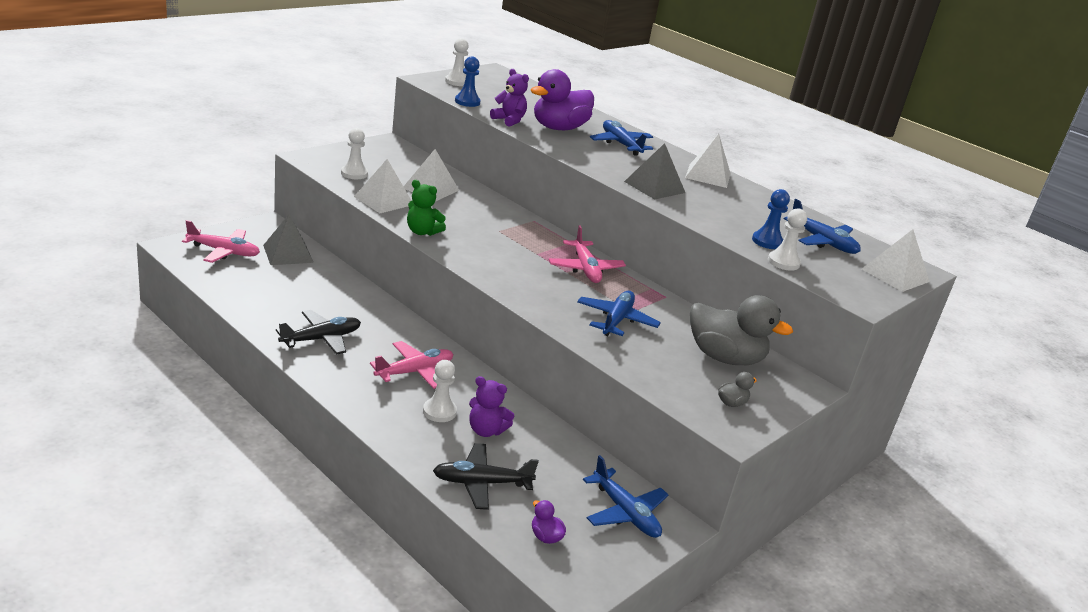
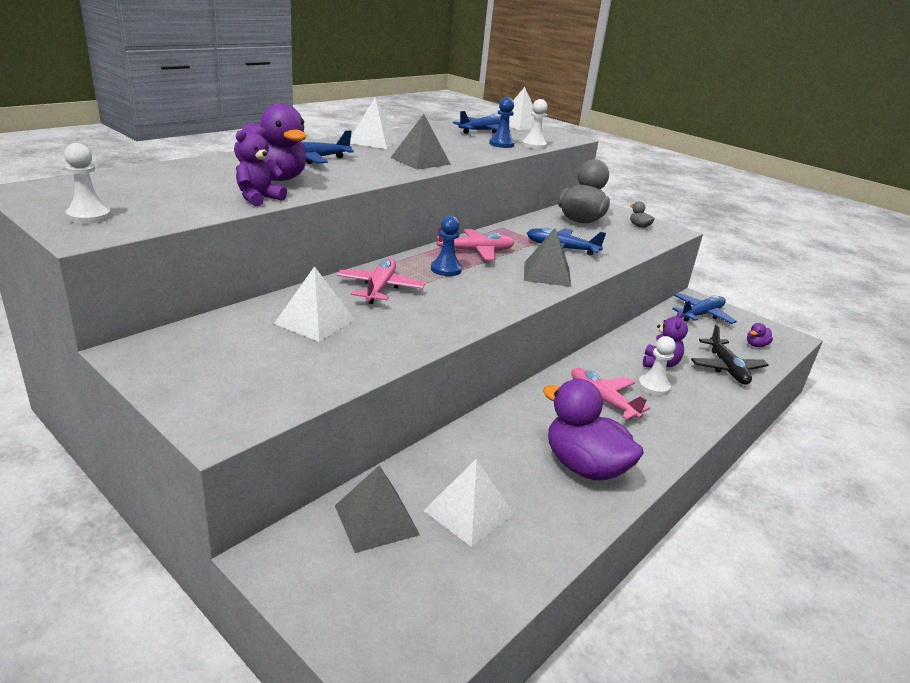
camera: 90 degrees left, 0 degrees up
pink plane [182,220,260,263] -> pink plane moved to [337,258,425,304]
black plane [276,310,361,355] -> purple duck [543,379,644,480]
white pawn [341,128,368,179] -> none
white pyramid [354,159,411,213] -> white pyramid moved to [423,459,514,547]
green teddy bear [407,180,446,236] -> none
blue pawn [455,56,481,107] -> blue pawn moved to [431,216,462,276]
none -> grey pyramid [524,228,571,287]

